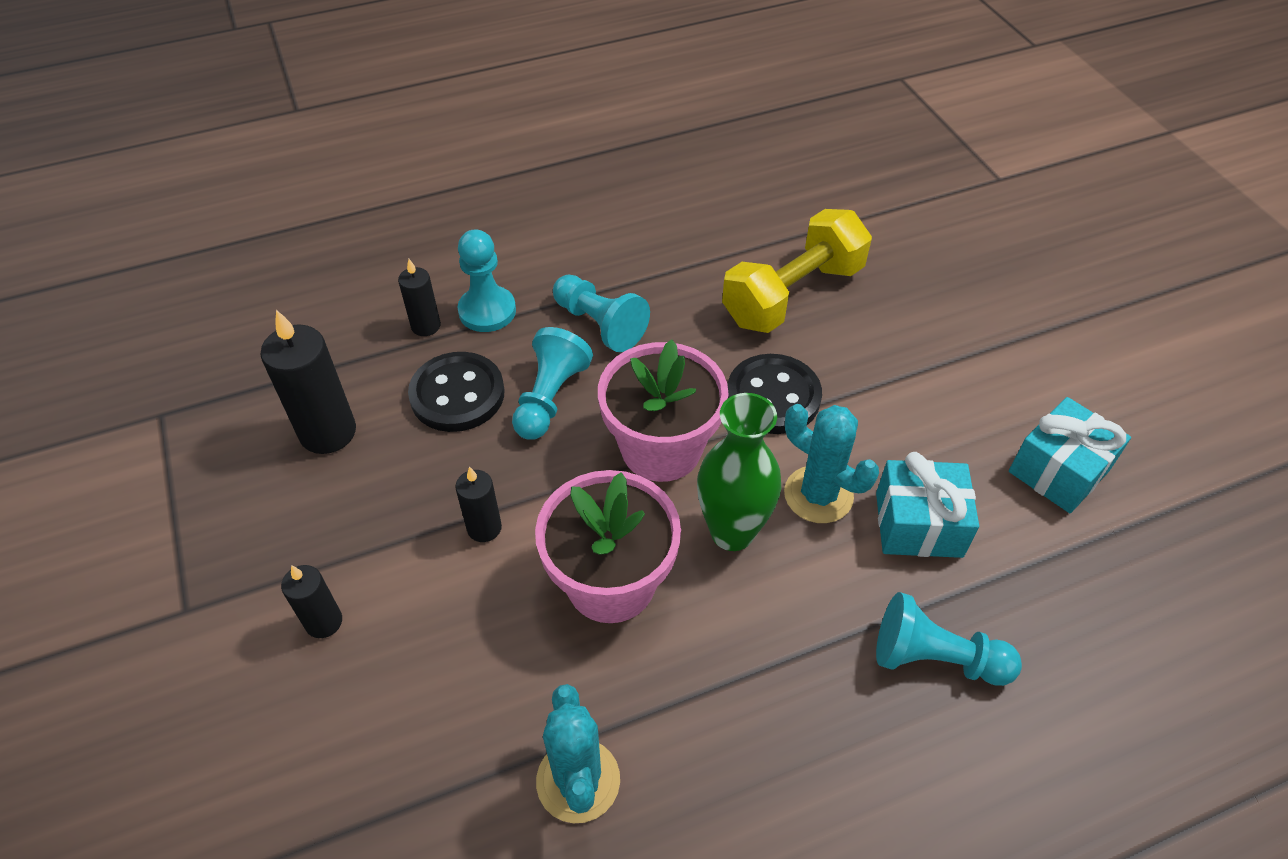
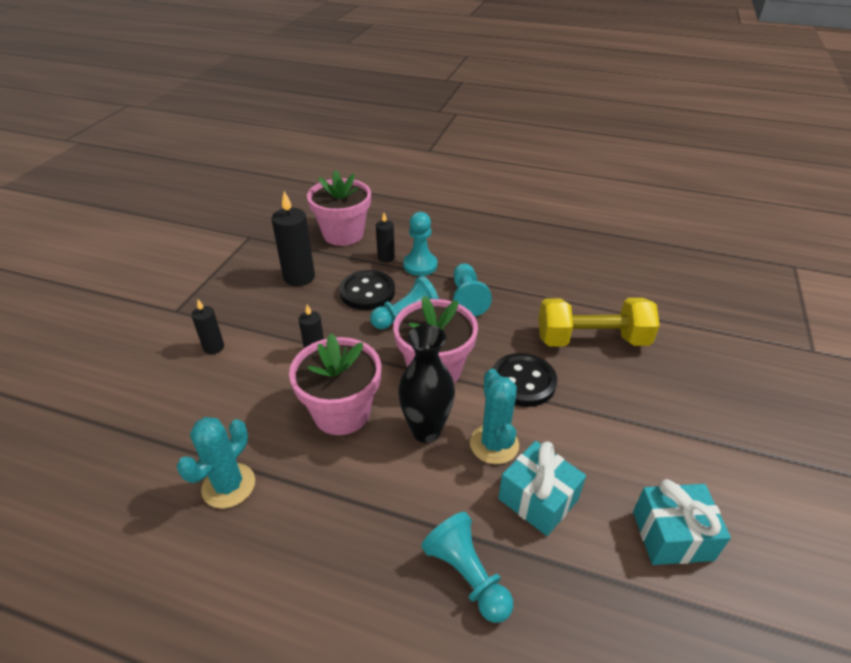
camera: 40 degrees right, 10 degrees down
green vase [697,393,781,551] -> black vase [398,324,455,443]
none -> pink flower pot [307,170,371,246]

